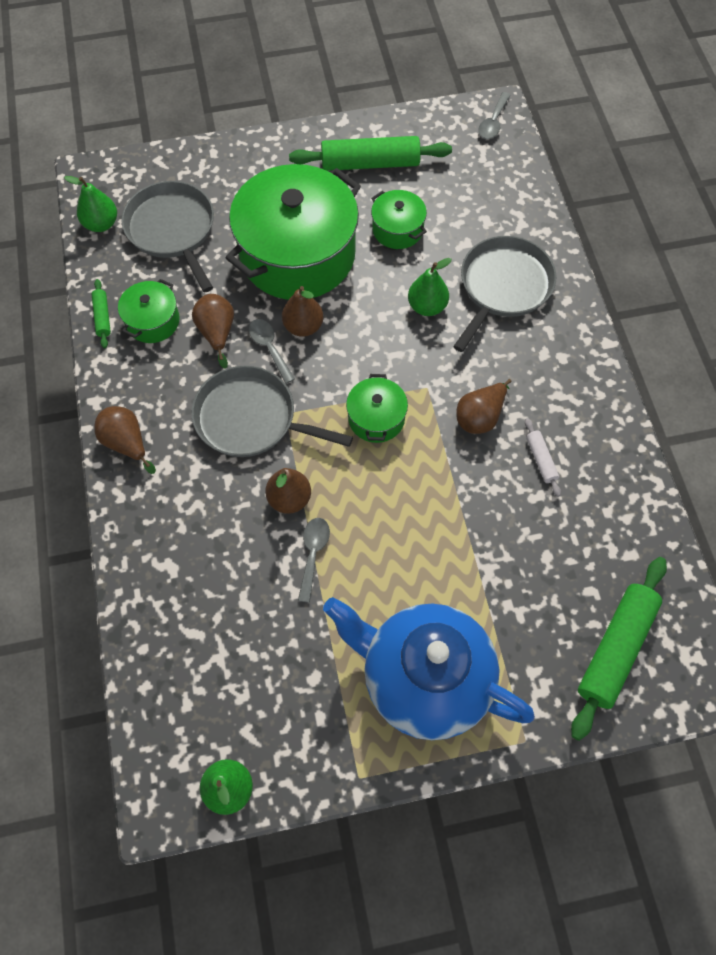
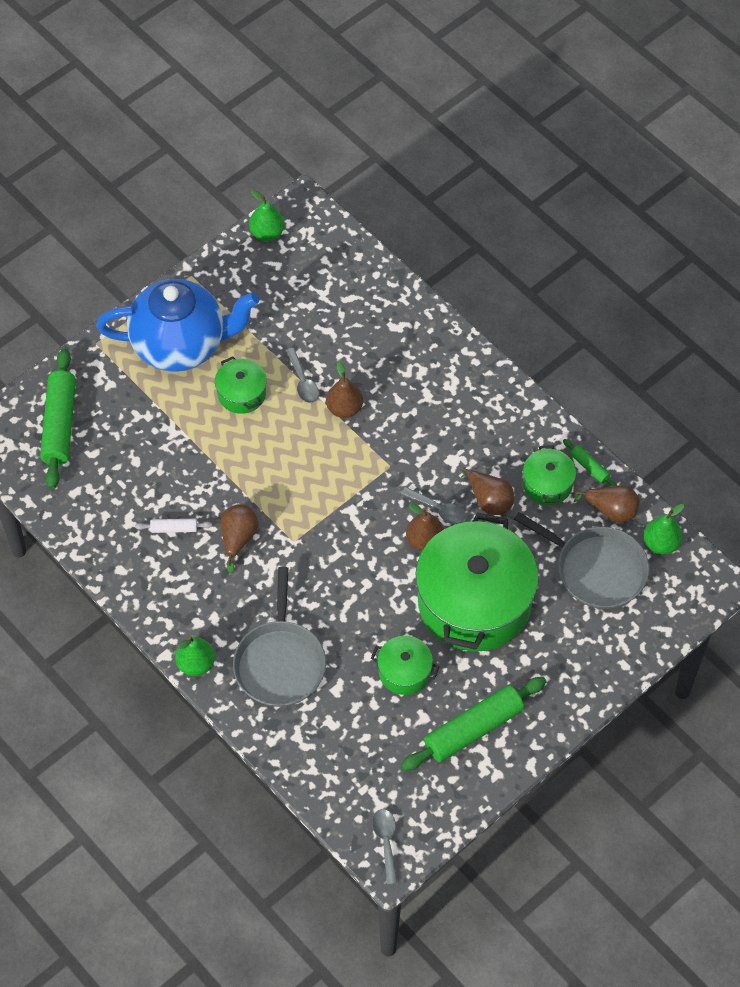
camera: 150 degrees right, 5 degrees down
brown pear [94,406,156,474] -> brown pear moved to [574,485,640,523]
grey pan [192,366,353,457] -> none
green pot [346,374,408,443] -> green pot moved to [215,356,267,414]
green pear [408,258,452,316] -> green pear moved to [175,636,215,676]
white rolling pin [525,418,561,497] -> white rolling pin turned 45 degrees counterclockwise [135,519,212,533]

